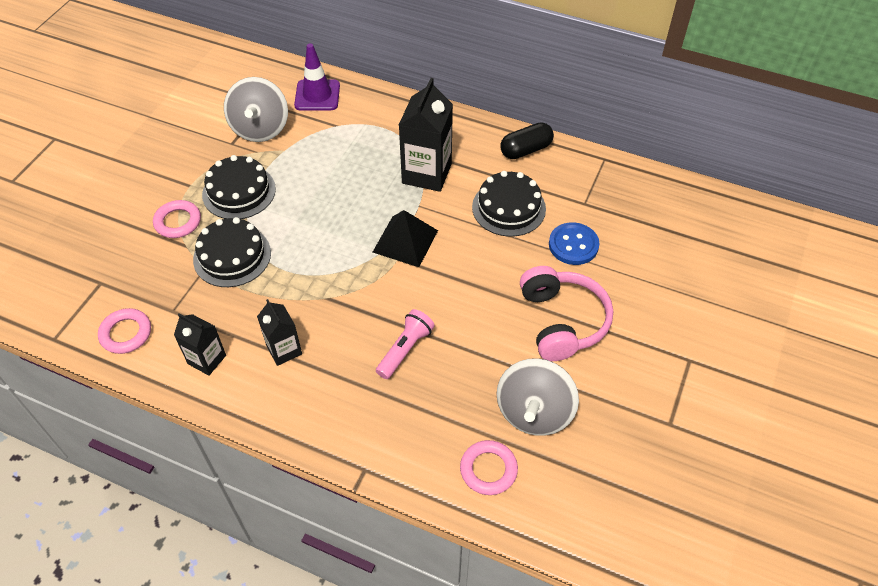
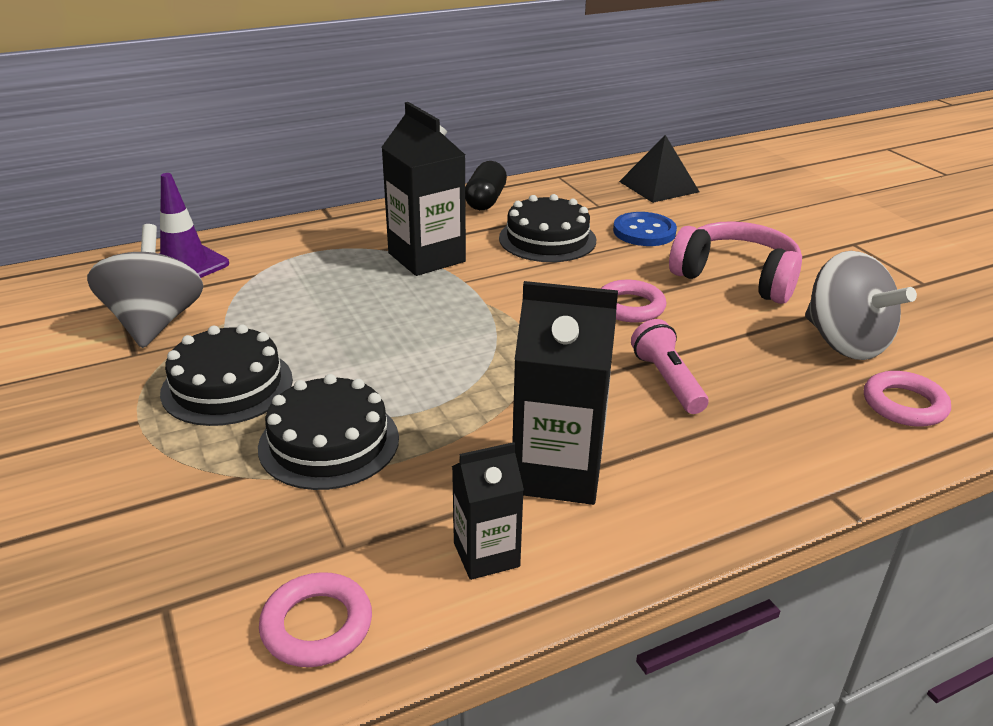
camera: 50 degrees left, 20 degrees down
pink ring [153,200,201,238] -> pink ring moved to [600,280,666,323]
grey spinning top [224,77,288,142] -> grey spinning top turned 135 degrees counterclockwise [87,224,203,348]
black carton [257,299,302,366] -> black carton [512,281,618,505], size x1.73
black pyramid [372,210,438,267] -> black pyramid moved to [619,135,699,203]

